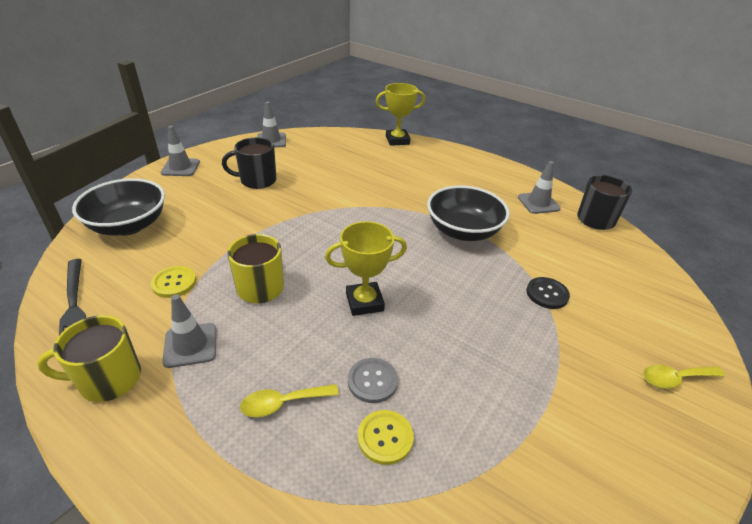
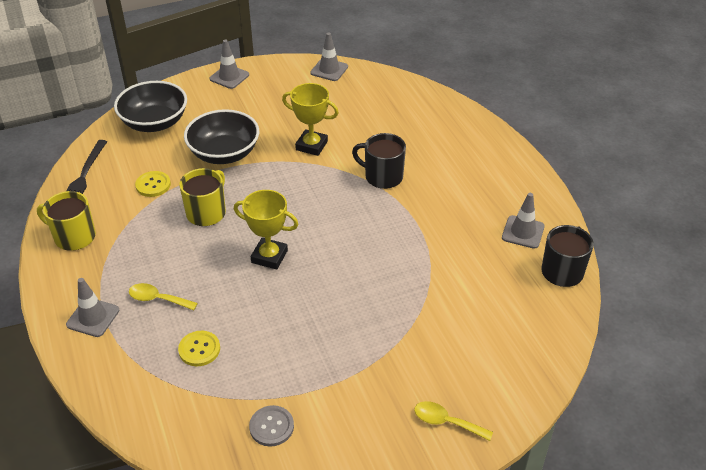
camera: 35 degrees right, 5 degrees up
grey traffic cone [162,294,216,368] -> grey traffic cone moved to [66,278,119,337]
black mug [222,137,276,189] -> black mug moved to [352,133,406,189]
grey button [348,358,398,403] -> grey button moved to [249,405,294,447]
yellow trophy [376,83,425,146] -> yellow trophy moved to [282,83,339,156]
black bowl [427,186,510,241] -> black bowl moved to [184,109,259,164]
black button [526,277,570,309] -> none

